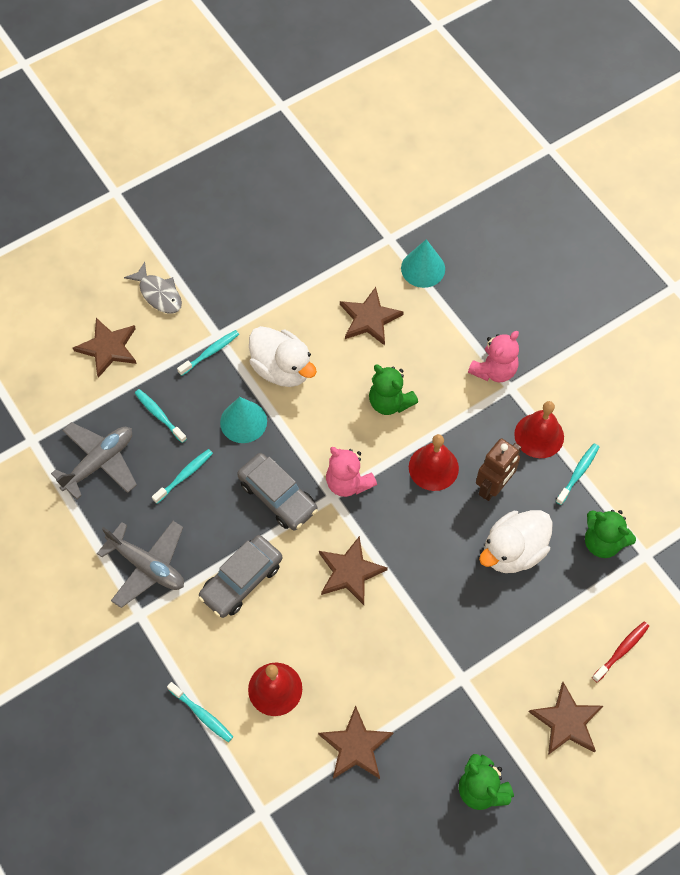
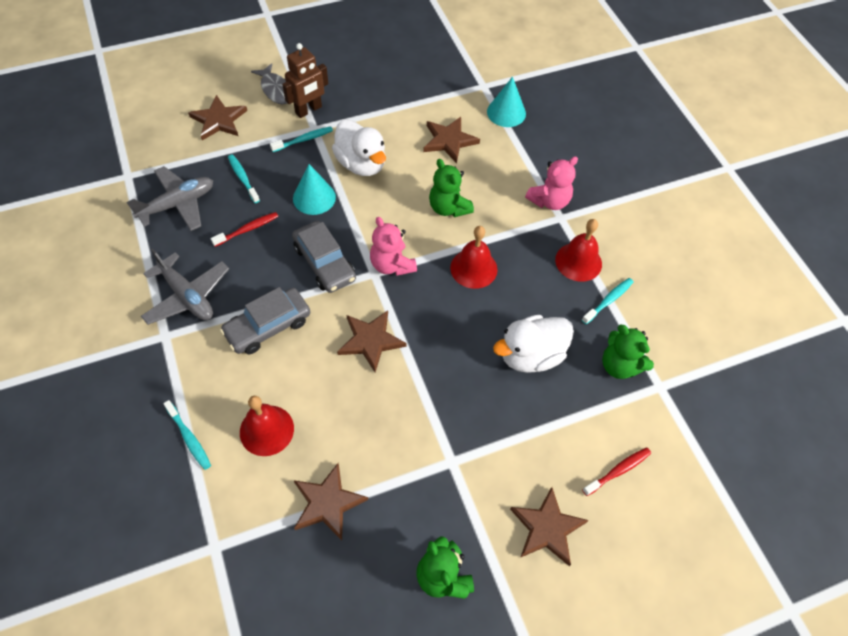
camera: 10 degrees right, 5 degrees down
turquoise toothbrush [152,449,213,504] -> red toothbrush [211,212,278,247]
brown robot [476,438,522,501] -> brown robot moved to [282,43,328,118]

